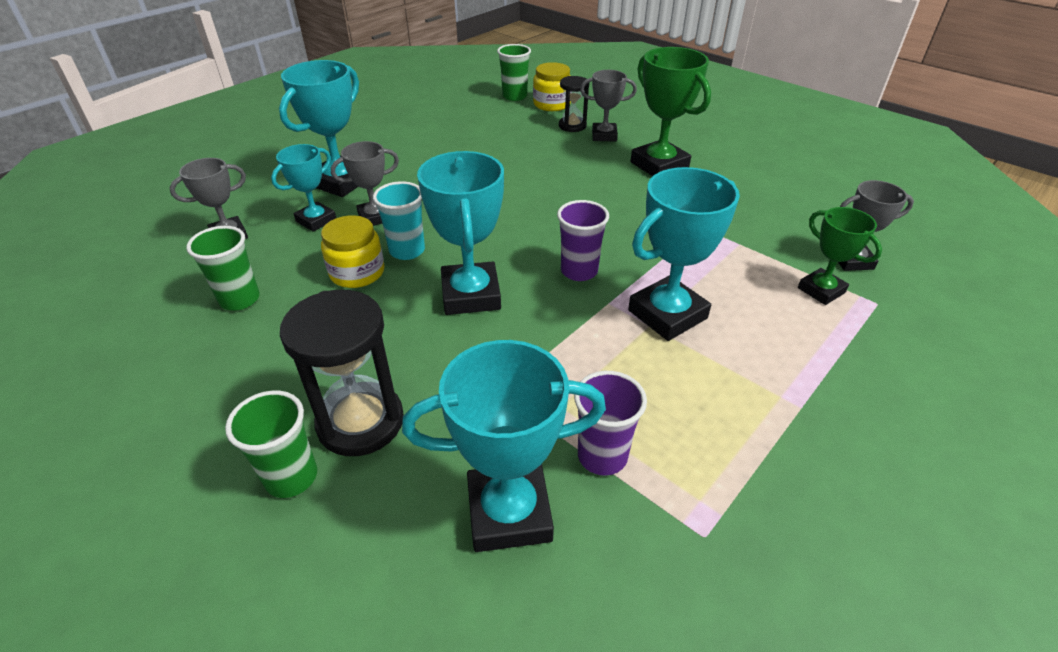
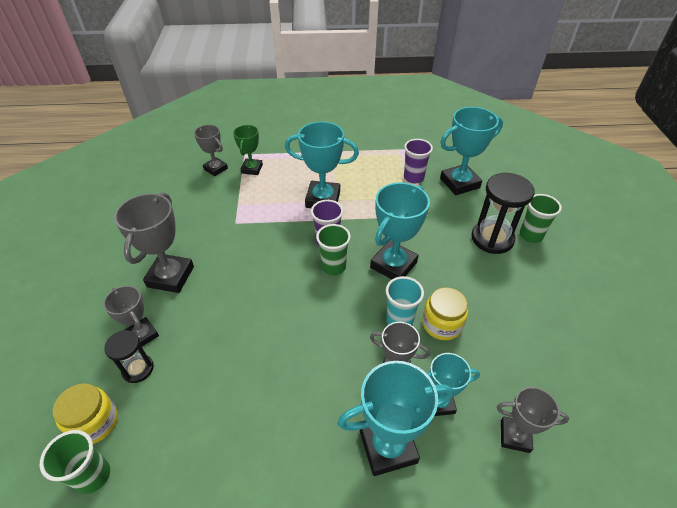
camera: 135 degrees left, 5 degrees up
green cup [186,226,260,311] -> green cup moved to [316,224,351,275]
turquoise trophy [402,340,606,552] -> turquoise trophy turned 60 degrees counterclockwise [440,107,503,195]
green trophy [631,47,711,176] -> grey trophy [114,192,194,293]

